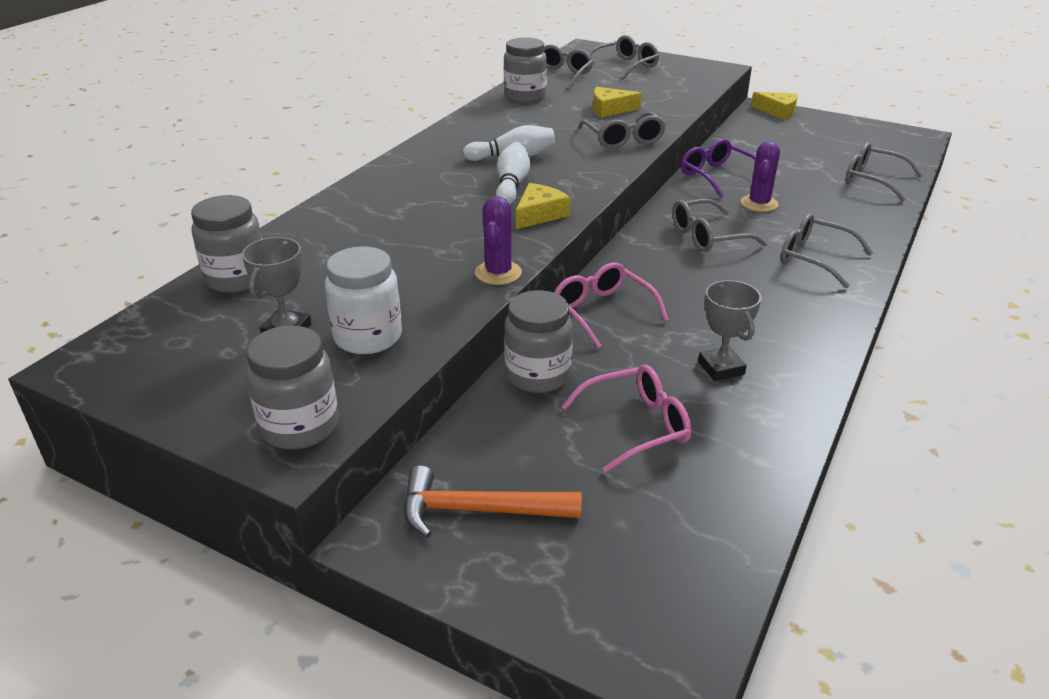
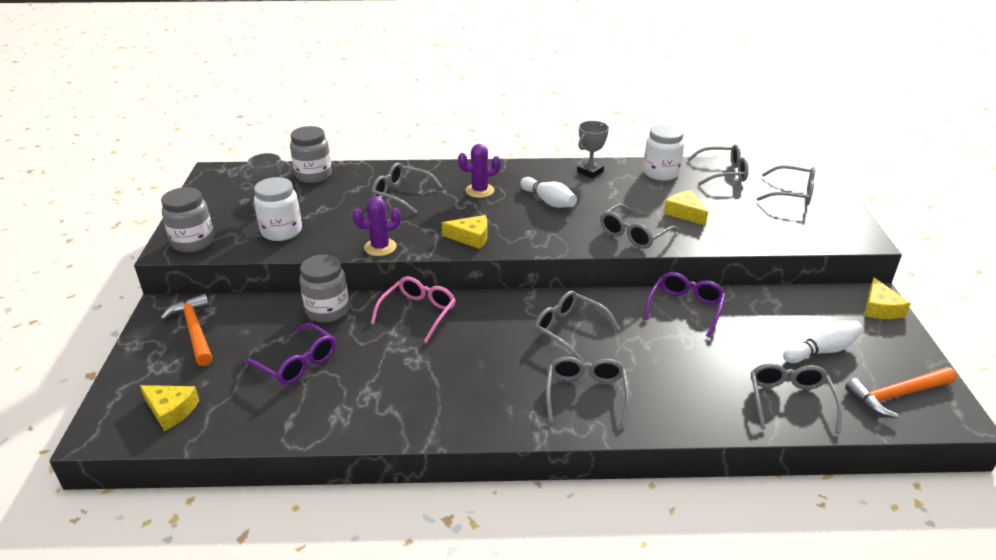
camera: 60 degrees right, 0 degrees up
white bowling pin [496,142,530,205] -> white bowling pin moved to [783,321,863,363]
grey jar [504,37,547,103] -> white jar [643,124,684,181]
pink glasses [561,364,691,473] -> purple glasses [244,323,336,385]
grey trophy [698,280,761,381] -> grey trophy moved to [577,121,609,178]
purple cactus [741,141,780,212] -> purple cactus moved to [458,144,501,198]
none -> yellow cheese [140,385,199,431]
none -> grey glasses [372,163,443,214]
none -> orange hammer [845,367,957,418]

